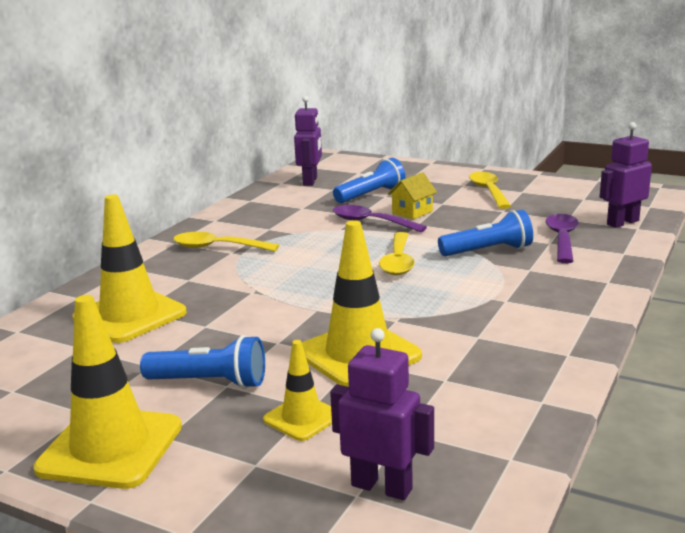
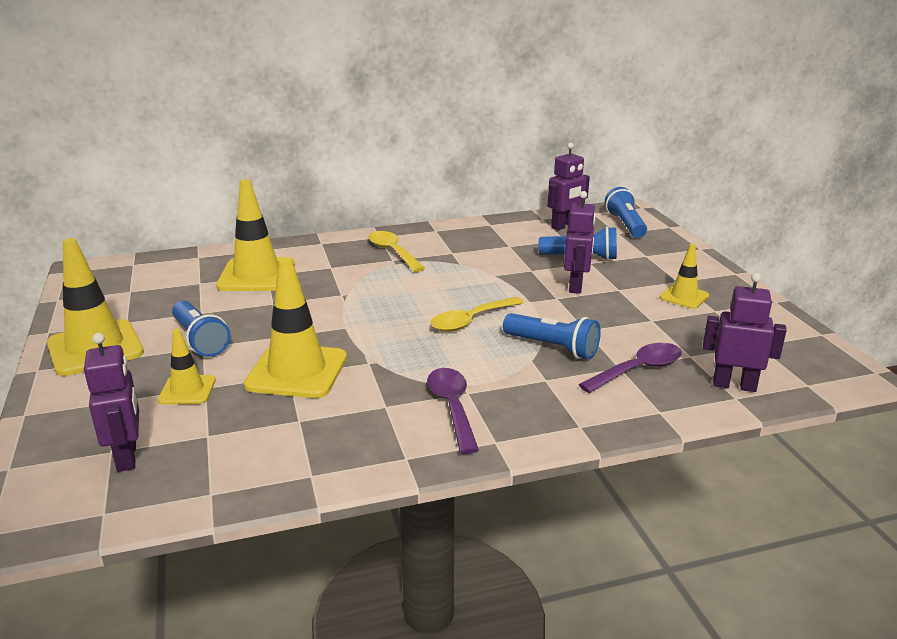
camera: 45 degrees right, 5 degrees up
purple spoon [333,205,427,232] -> purple spoon moved to [427,368,479,454]
yellow house [388,172,437,219] -> purple robot [564,191,596,294]
yellow spoon [469,172,511,209] -> yellow traffic cone [660,244,709,309]
none -> blue flashlight [605,187,647,238]

